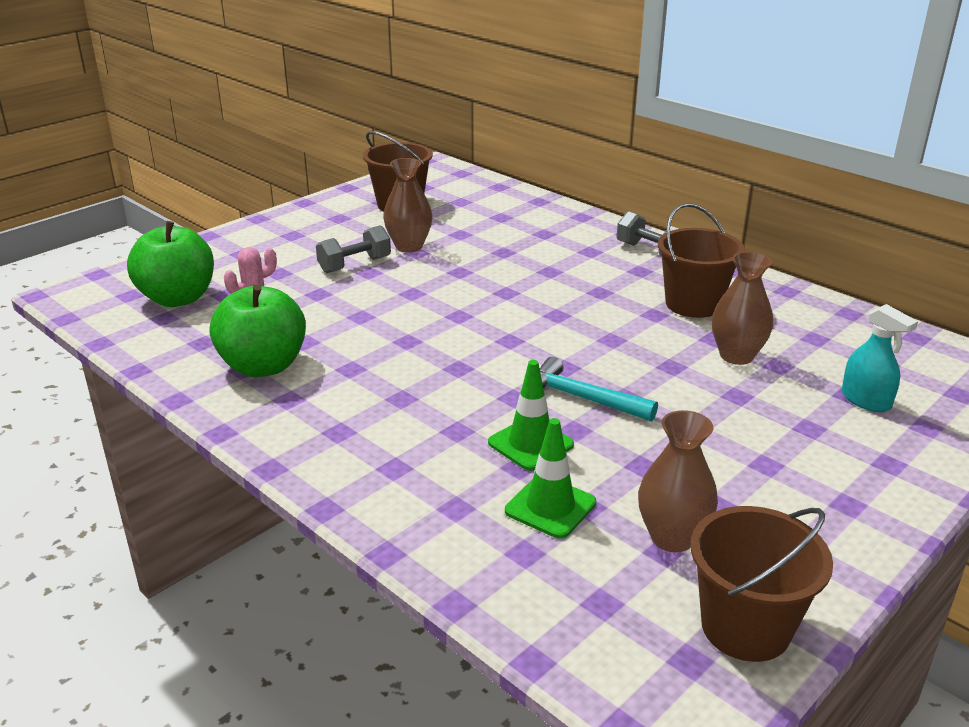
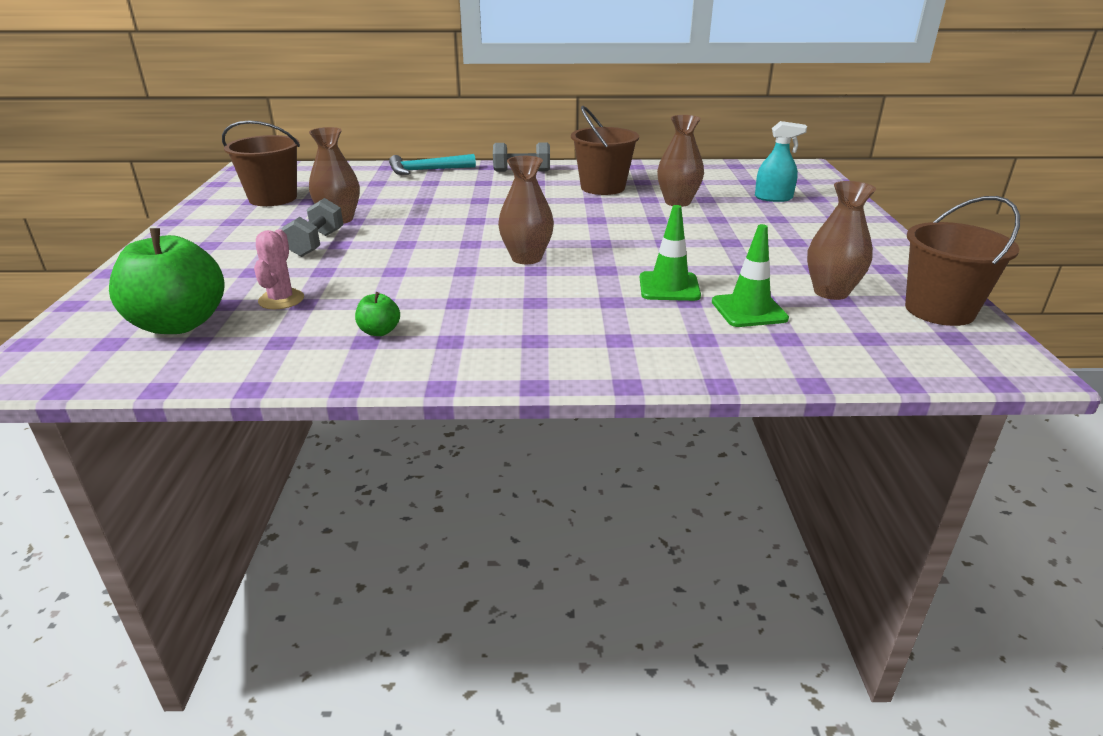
camera: 45 degrees left, 0 degrees up
green apple [210,285,306,377] -> green apple [355,292,400,336], size x0.43
turquoise hammer [540,356,658,422] -> turquoise hammer moved to [389,154,476,175]
none -> brown vase [498,156,554,264]

